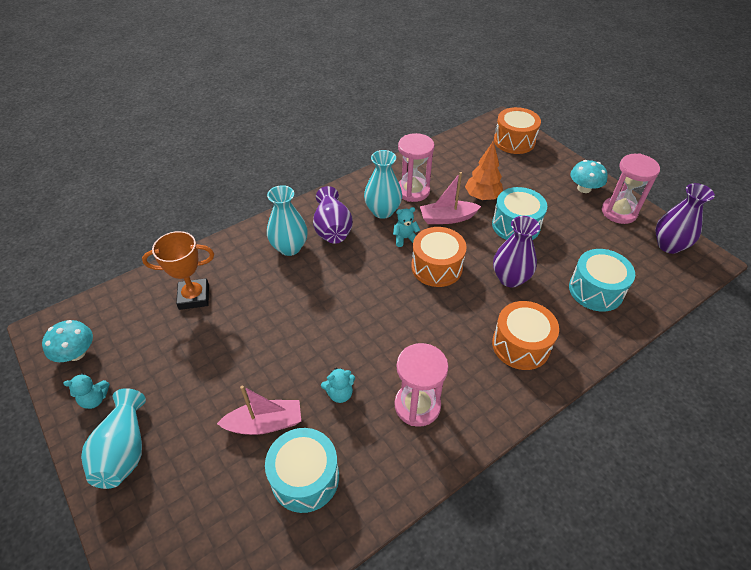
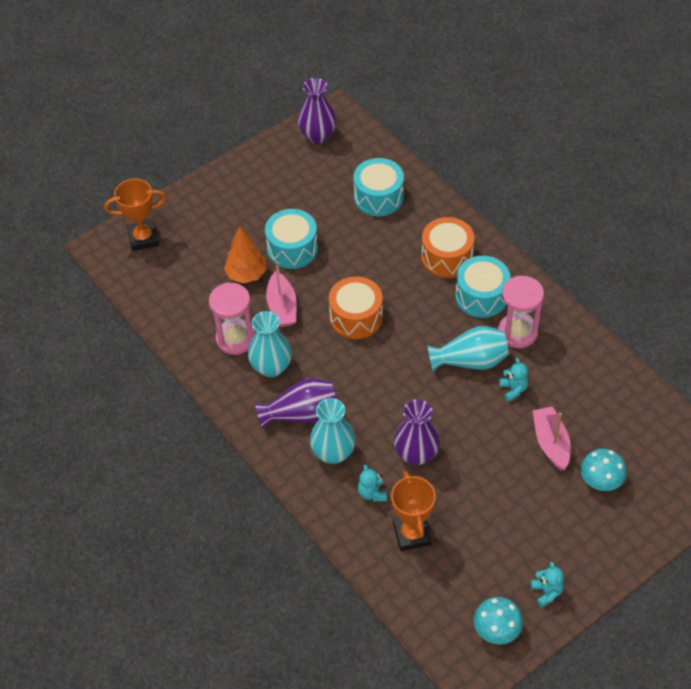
camera: 90 degrees left, 5 degrees up
turquoise vase [81,388,146,489] -> turquoise vase moved to [427,326,509,371]
turquoise drum [265,428,339,513] -> turquoise drum moved to [455,256,510,318]
turquoise teddy bear [393,207,420,247] -> turquoise teddy bear moved to [358,464,387,502]
purple vase [493,216,540,287] -> purple vase moved to [394,399,440,465]
orange drum [494,107,541,154] -> orange trophy [104,179,166,251]
turquoise mushroom [570,160,608,193] -> turquoise mushroom moved to [581,449,627,491]
pink hourglass [602,153,660,224] -> none

